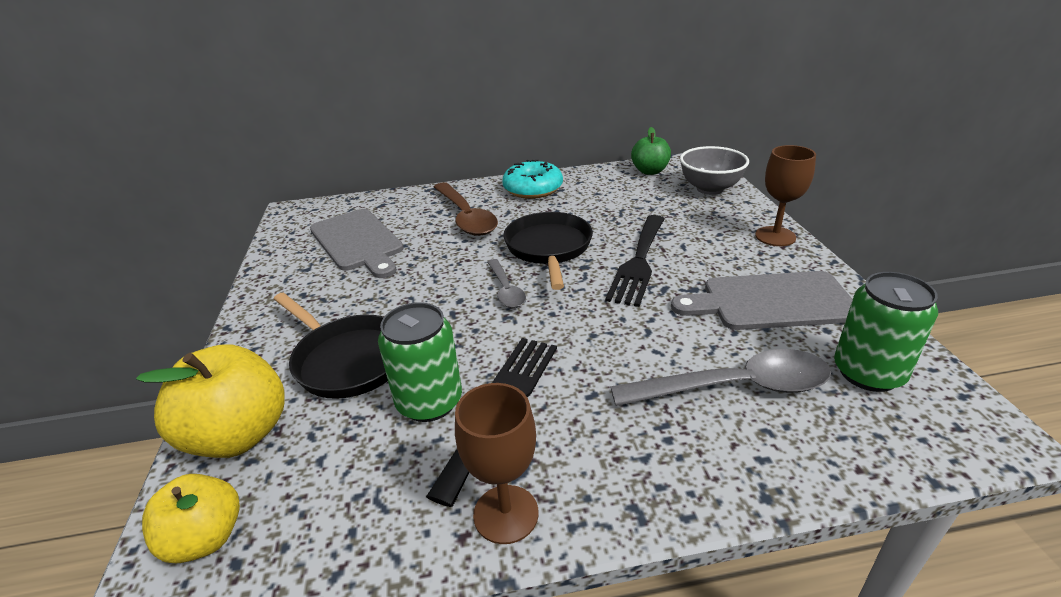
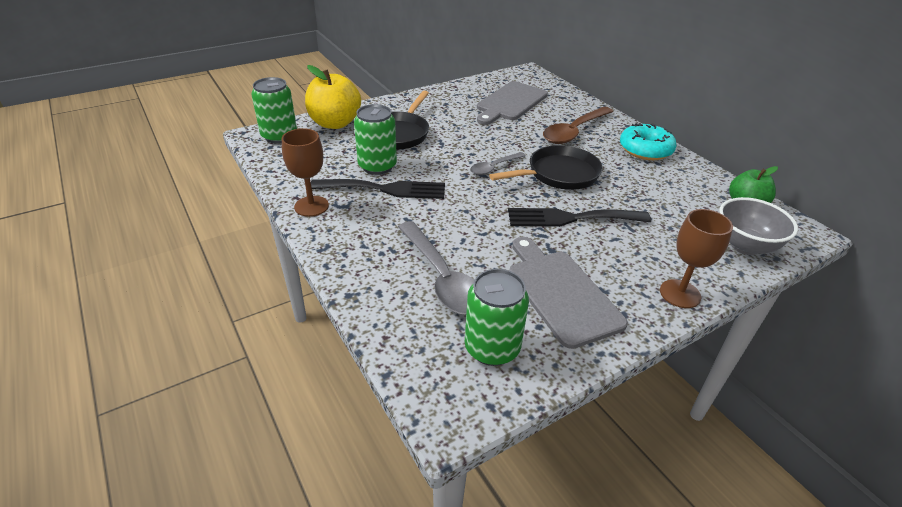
camera: 65 degrees right, 5 degrees up
yellow apple [142,474,240,563] -> green can [251,77,297,143]

